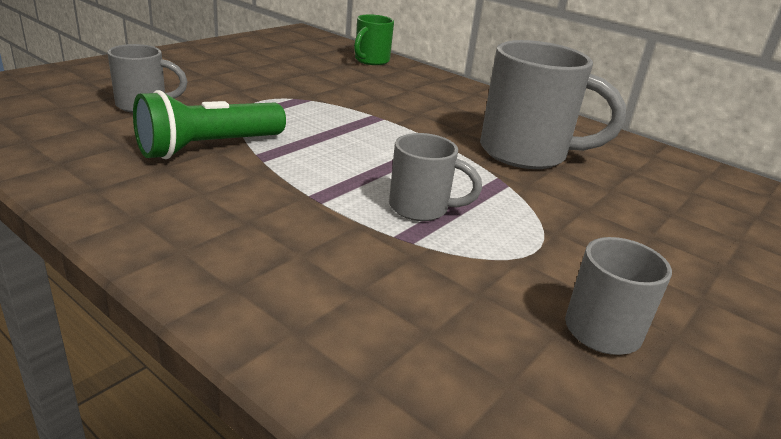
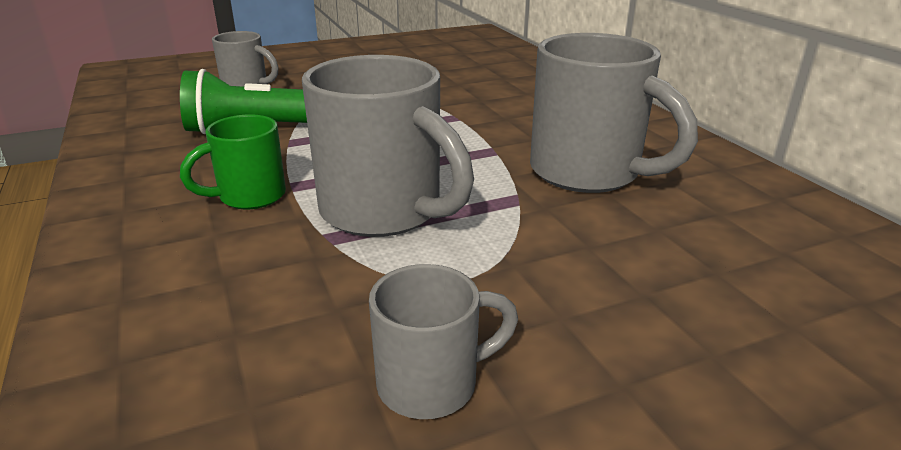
camera: 30 degrees right, 0 degrees up
green mug [354,14,394,65] -> green mug moved to [180,114,286,209]
grey mug [389,133,482,221] -> grey mug [302,55,474,237], size x1.81

